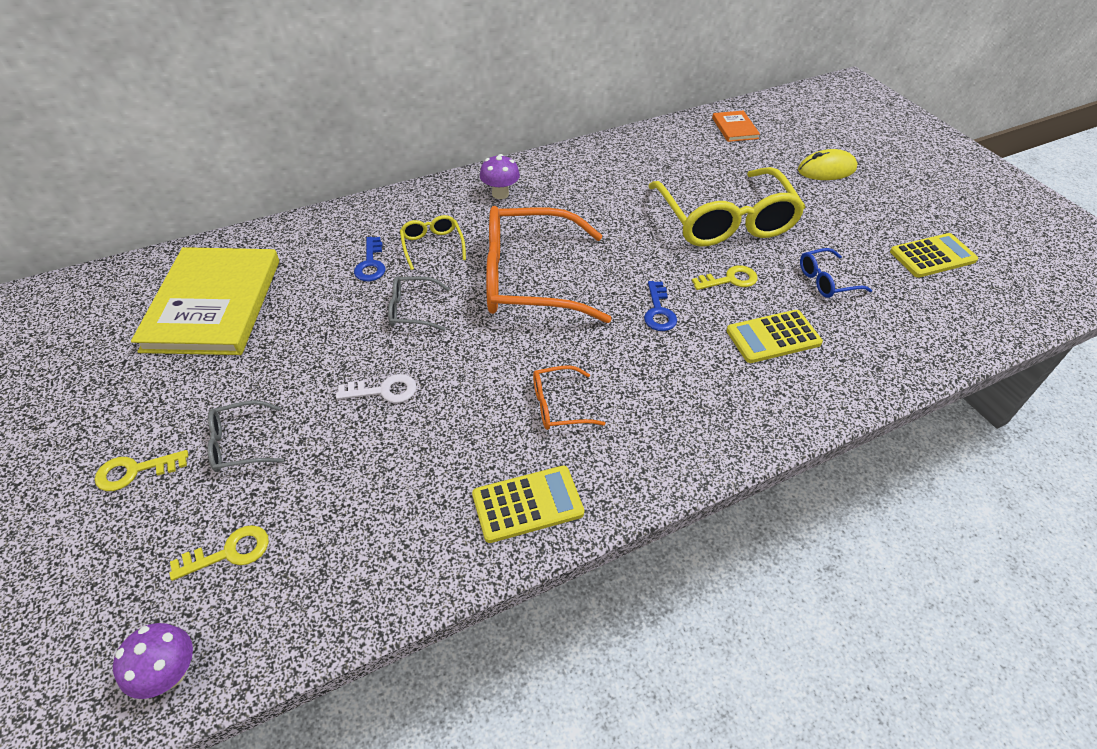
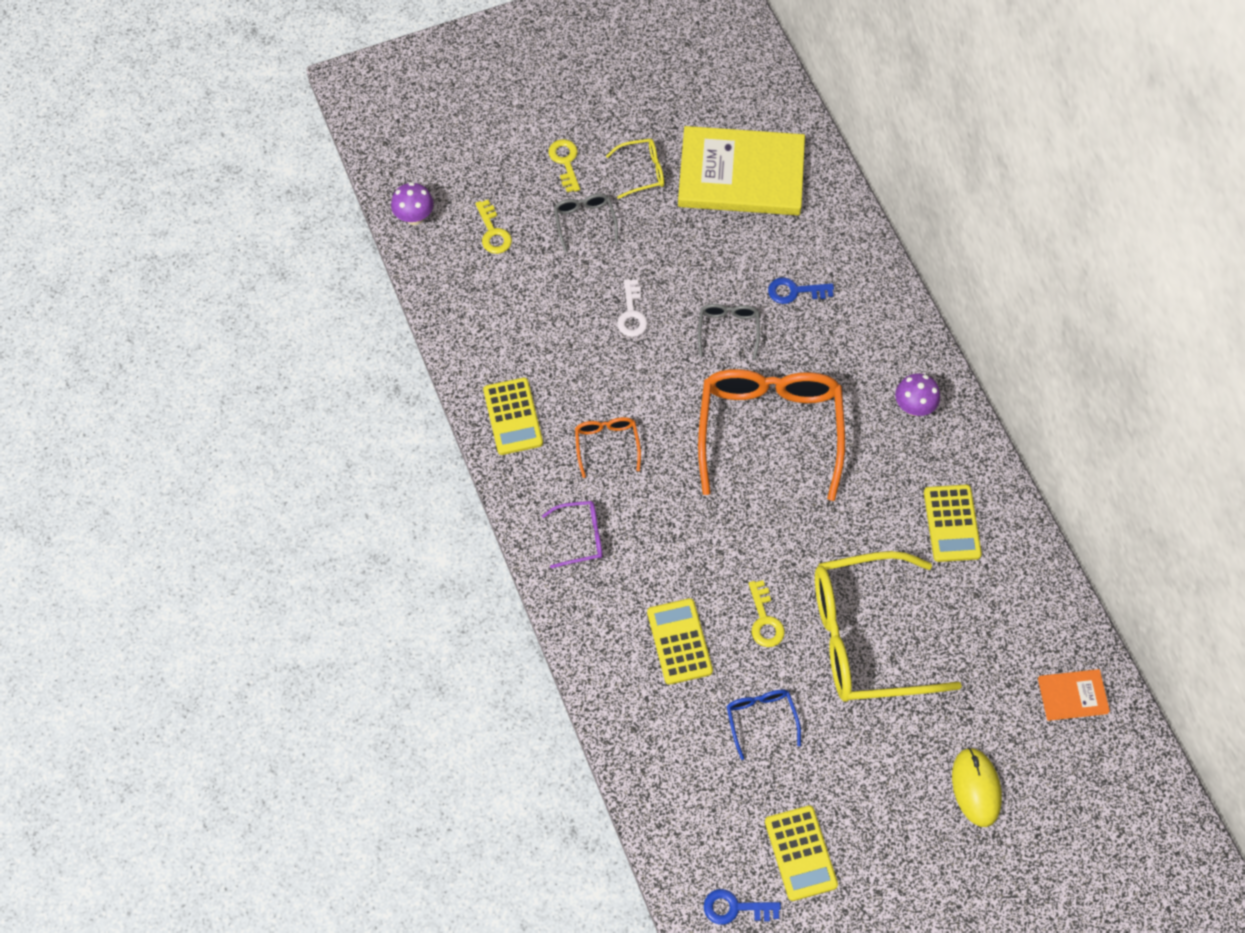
camera: 95 degrees right, 15 degrees up
yellow glasses [400,215,466,270] -> yellow glasses moved to [606,139,664,199]
blue key [644,281,677,331] -> blue key moved to [704,889,781,925]
none -> purple glasses [542,501,602,568]
none -> yellow calculator [924,485,982,562]

